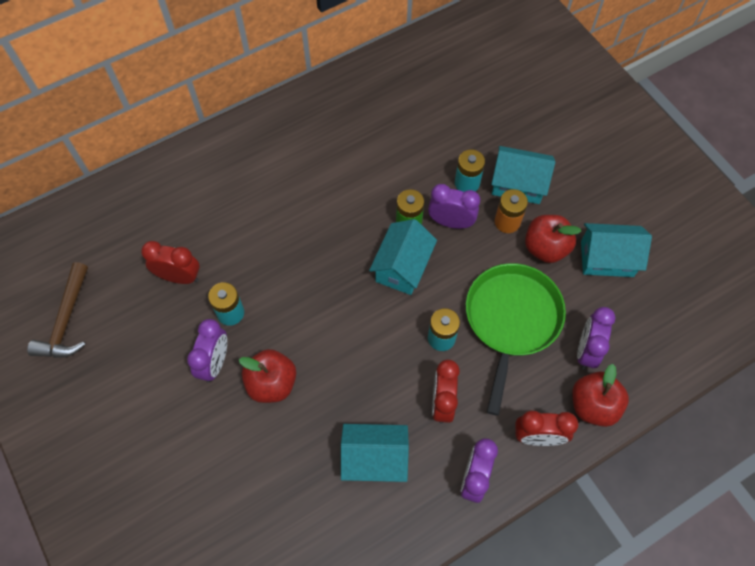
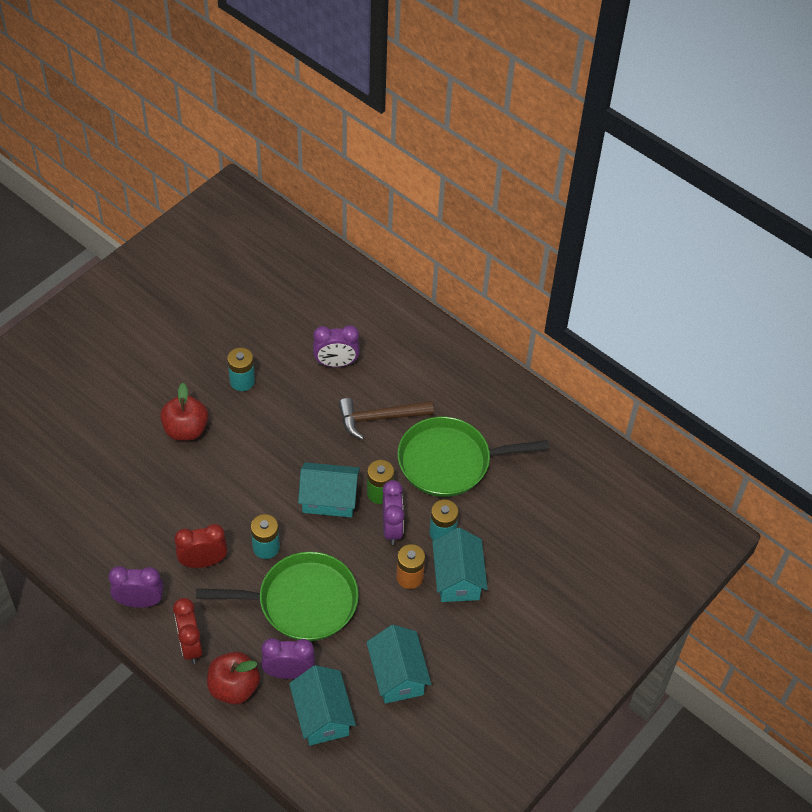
camera: 70 degrees right, 10 degrees down
brown hammer [27,262,88,358] -> brown hammer moved to [338,398,434,440]
red clock [141,241,200,284] -> none
purple clock [187,319,227,382] -> purple clock moved to [313,325,360,367]
turquoise house [341,424,409,482] -> turquoise house moved to [289,665,356,746]
red apple [525,215,581,263] -> none
none -> green pan [398,417,549,497]

